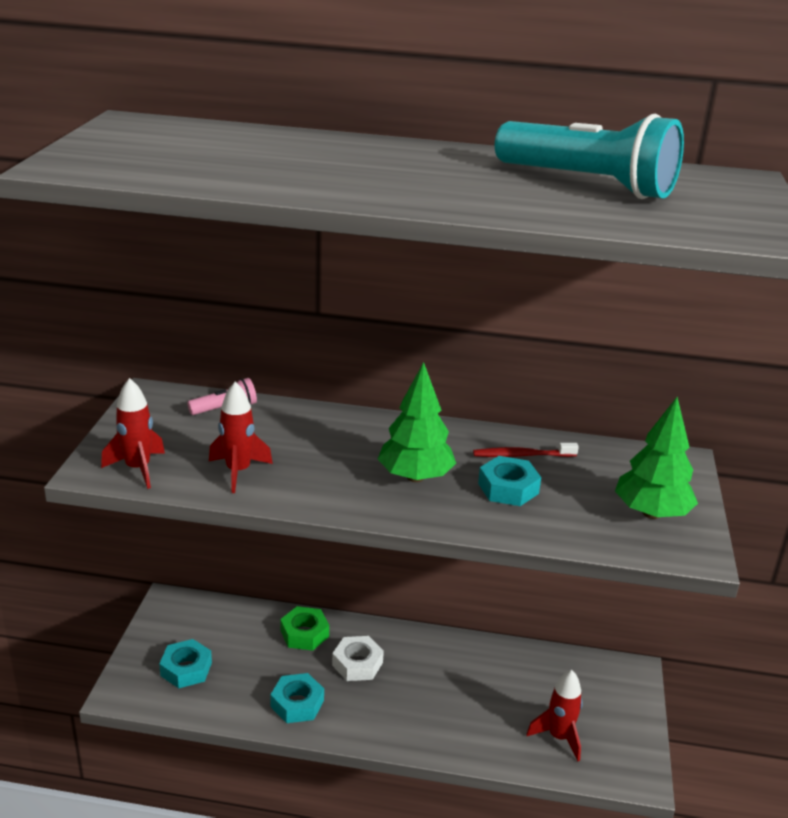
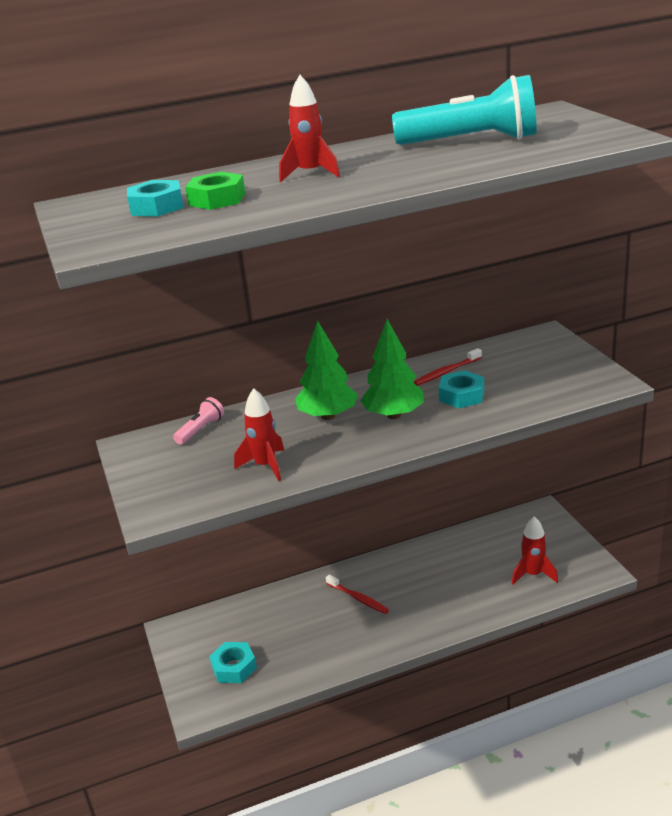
camera: 25 degrees left, 0 degrees up
red rocket [101,378,165,489] -> red rocket moved to [279,75,340,182]
turquoise nut [270,673,324,723] -> turquoise nut moved to [127,180,184,217]
green nut [280,606,329,651] -> green nut moved to [185,172,245,210]
white nut [332,636,384,681] -> red toothbrush [326,575,389,614]
green tree [615,397,698,519] -> green tree moved to [295,320,358,420]

